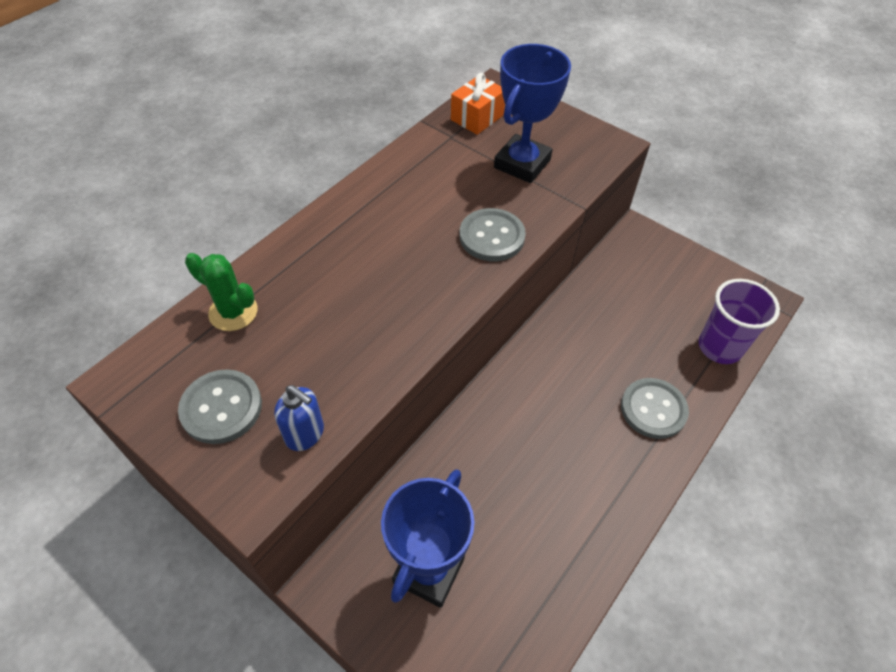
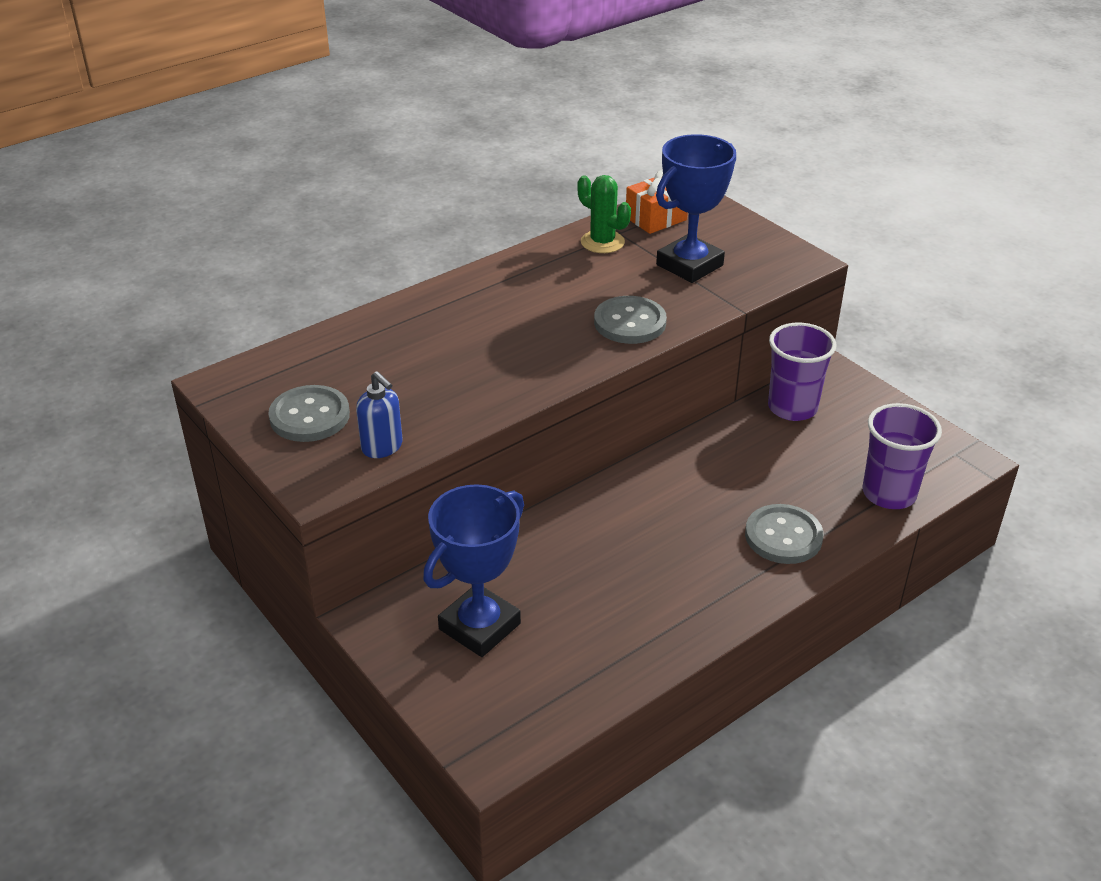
camera: 15 degrees right, 15 degrees down
green cactus [185,253,257,331] -> green cactus moved to [577,175,631,253]
none -> purple cup [768,323,837,421]

